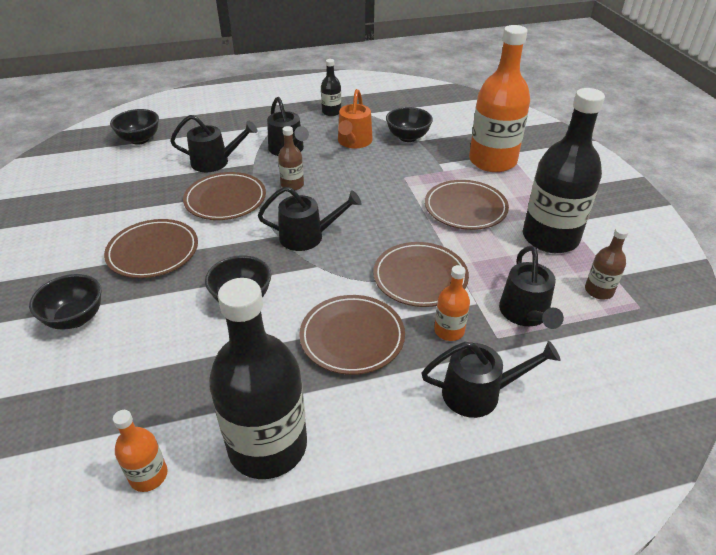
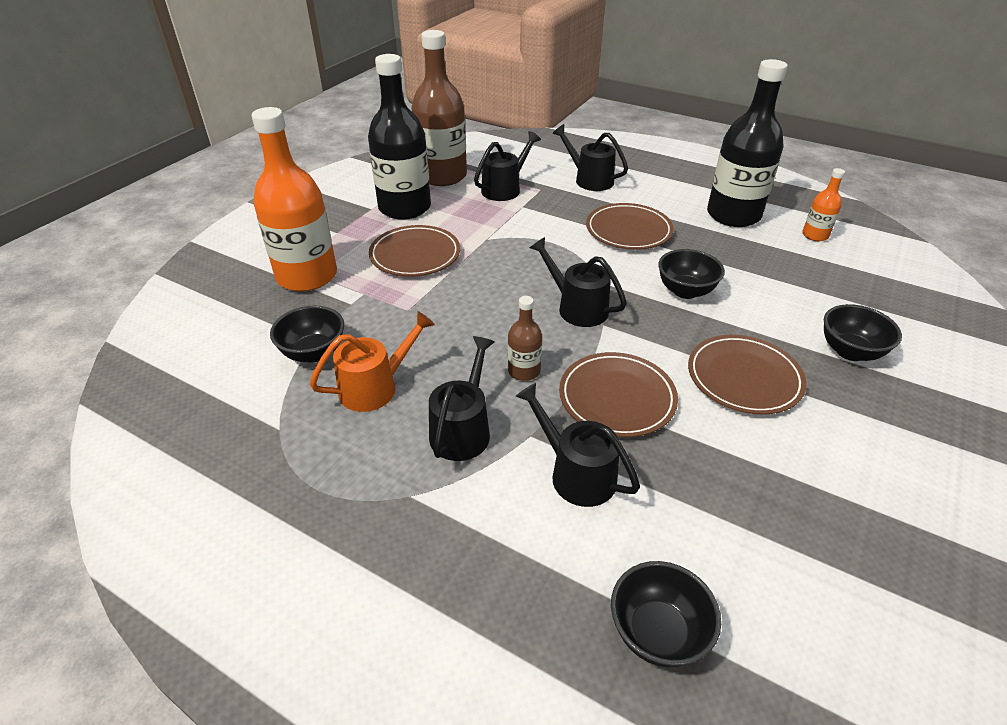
camera: 135 degrees left, 0 degrees up
black bottle [321,59,341,116] -> none
brown plate [373,242,469,307] -> none
orange bottle [434,265,470,341] -> none
brown bottle [585,226,629,300] -> brown bottle [412,30,467,186], size x2.18

